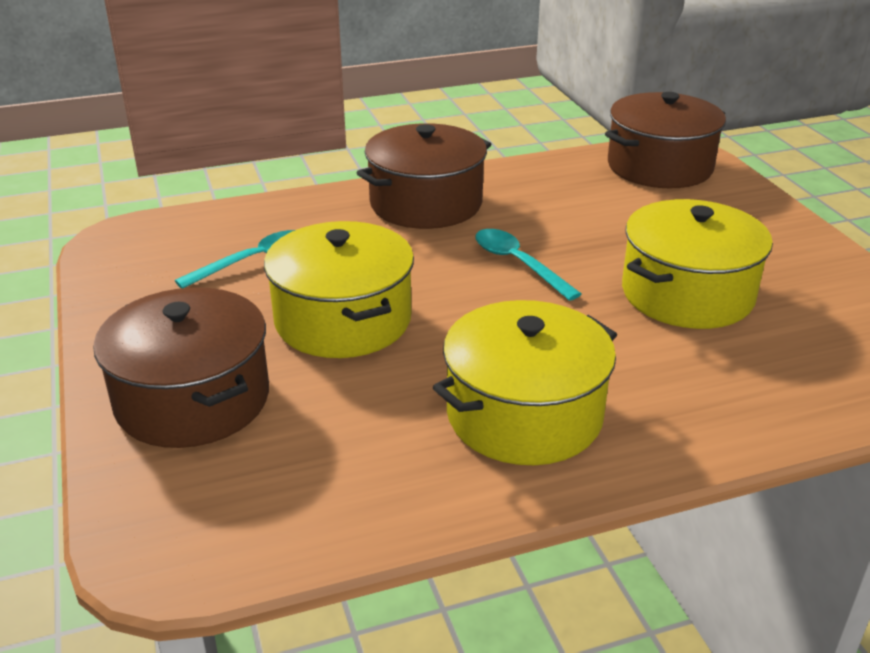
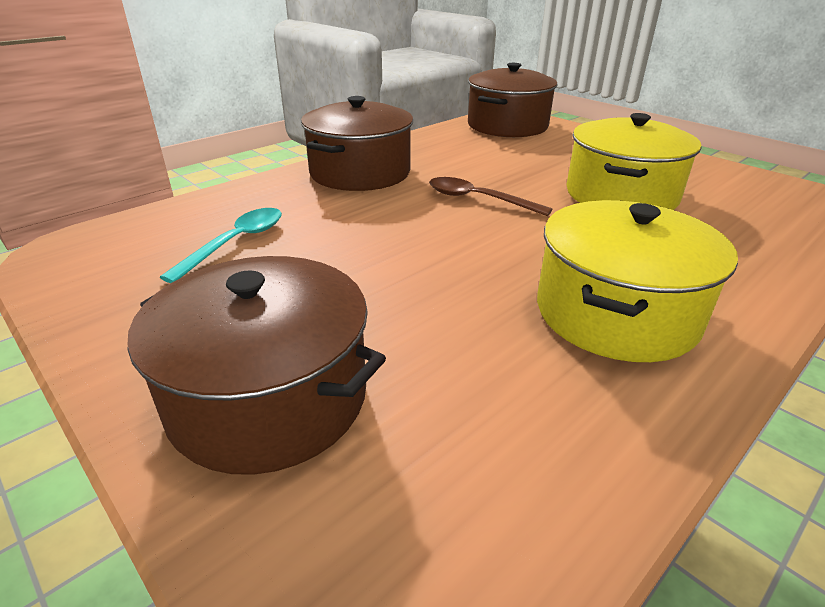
camera: 25 degrees left, 0 degrees up
yellow pot [264,221,414,358] -> none
turquoise spoon [475,229,581,301] -> brown spoon [429,177,552,216]

